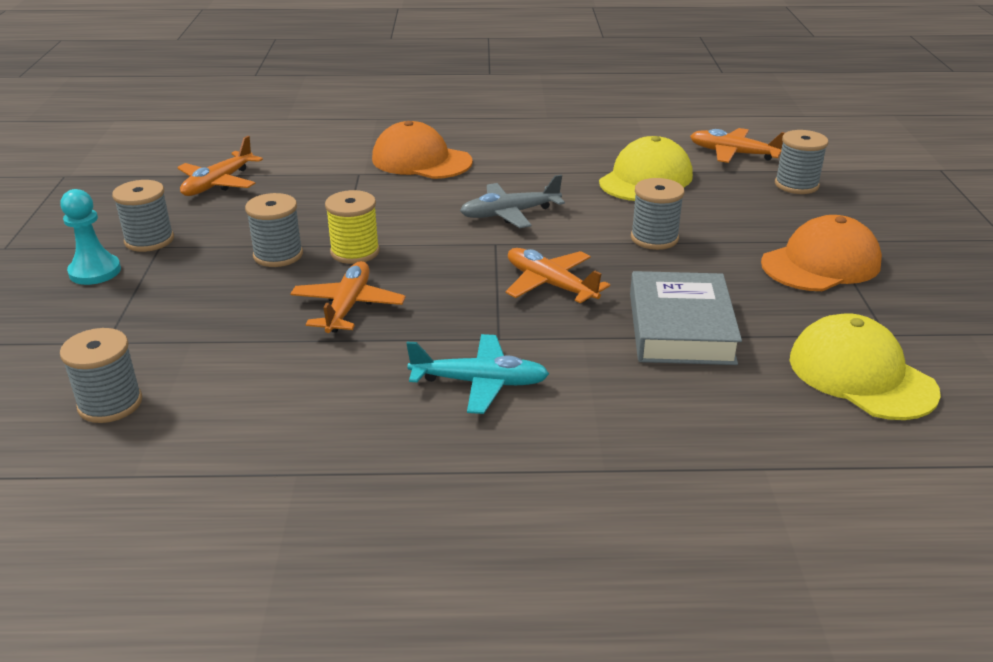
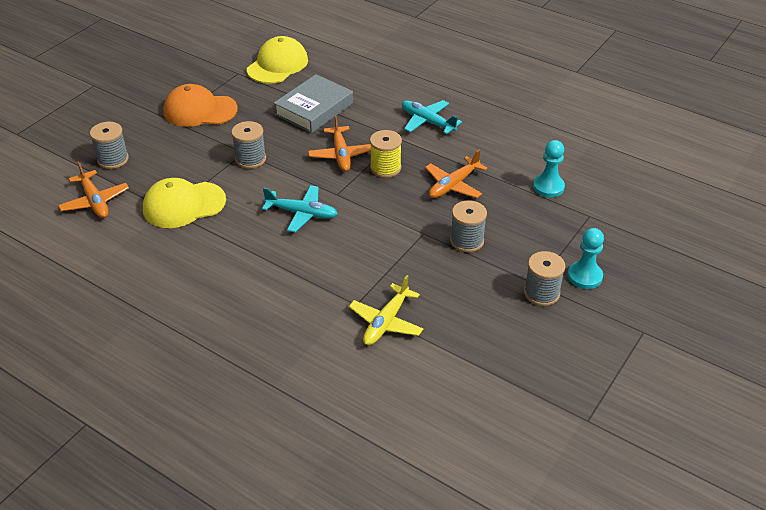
camera: 145 degrees left, 10 degrees up
grey spool [60,328,142,423] -> none
orange plane [177,136,263,196] -> none
yellow spool [325,190,380,264] -> yellow spool moved to [370,130,402,178]
orange cap [372,121,473,179] -> none
grey plane [460,175,565,228] -> turquoise plane [262,185,338,233]
yellow cap [790,313,941,420] -> yellow cap turned 150 degrees counterclockwise [247,36,308,84]
none -> yellow plane [349,275,423,345]
none -> turquoise pawn [533,140,565,197]

